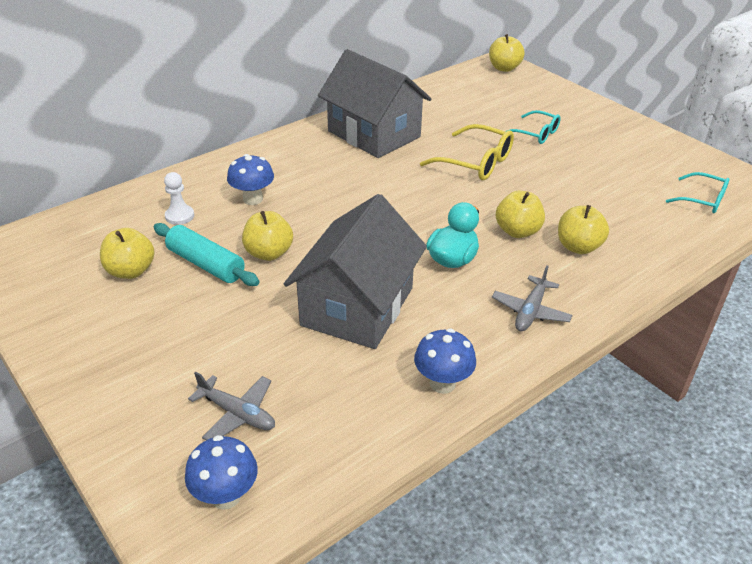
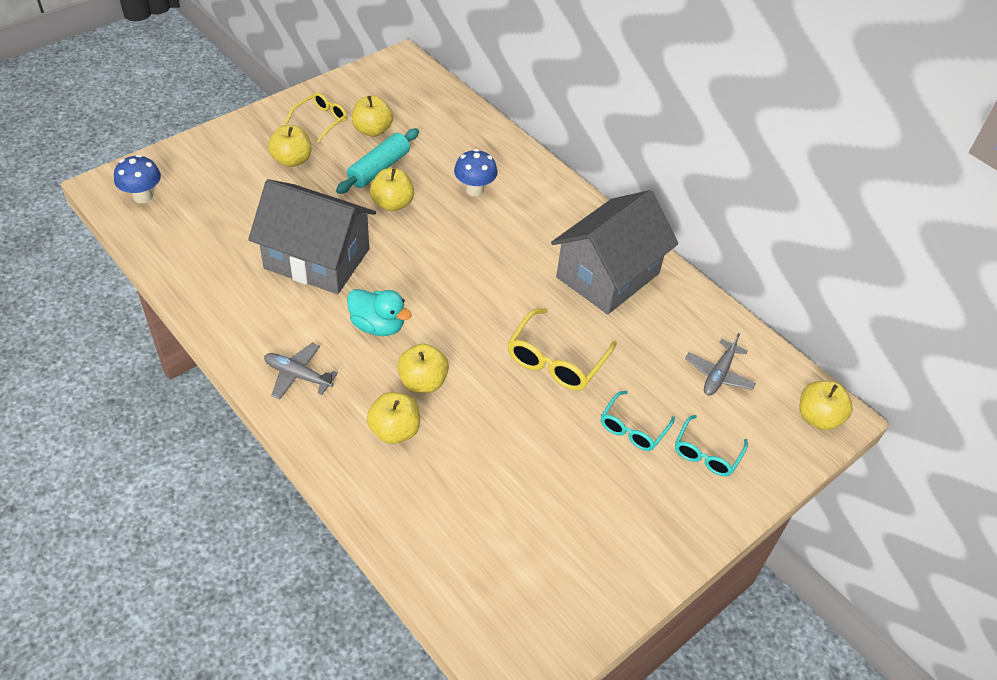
camera: 85 degrees right, 10 degrees up
white pawn [164,172,194,225] -> none
grey plane [188,372,275,440] -> grey plane moved to [685,333,756,395]
blue mushroom [414,329,476,394] -> none
turquoise glasses [666,172,730,213] -> turquoise glasses moved to [675,415,748,476]
none -> yellow apple [268,125,311,167]
none -> yellow glasses [285,92,347,143]

